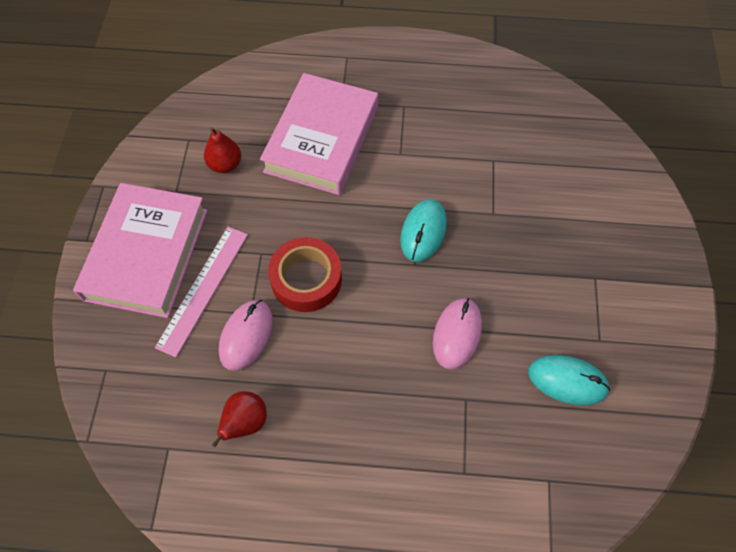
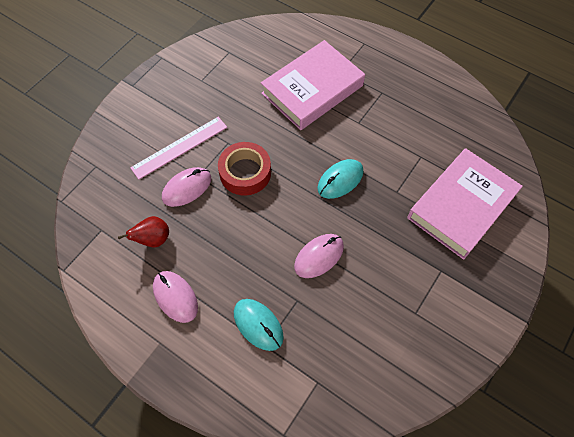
camera: 30 degrees right, 0 degrees up
pink book [73,183,207,318] -> pink book moved to [407,148,523,260]
red pear [204,127,241,173] -> none
turquoise mouse [528,355,610,405] -> turquoise mouse moved to [234,299,284,351]
none -> pink mouse [153,271,198,323]

